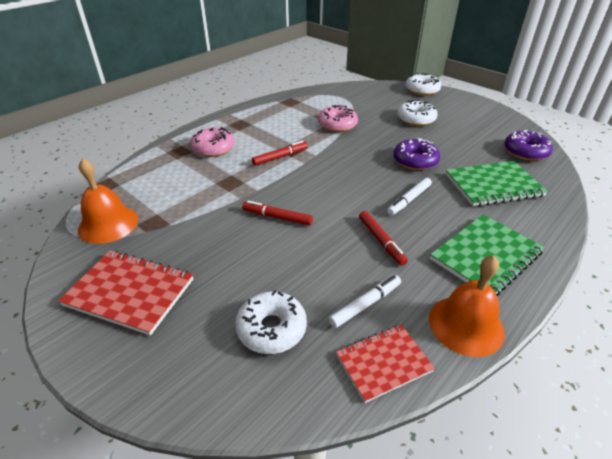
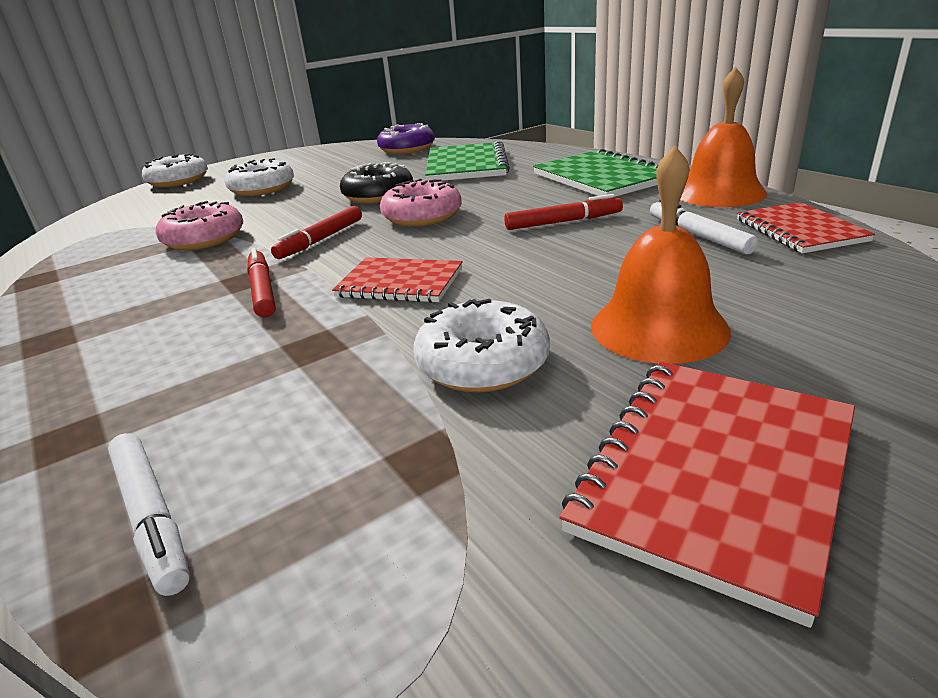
camera: 75 degrees left, 10 degrees down
orange bell [78,158,138,244] -> orange bell moved to [591,146,731,364]
pink donut [190,127,235,157] -> pink donut moved to [380,179,462,226]
white donut [235,290,307,354] -> white donut moved to [413,299,550,393]
red marker [242,201,313,226] -> red marker moved to [271,206,362,259]
white marker [387,178,432,215] -> white marker moved to [108,433,190,596]
purple donut [393,138,440,170] -> black donut [340,162,413,203]
none -> red notebook [332,257,463,303]

